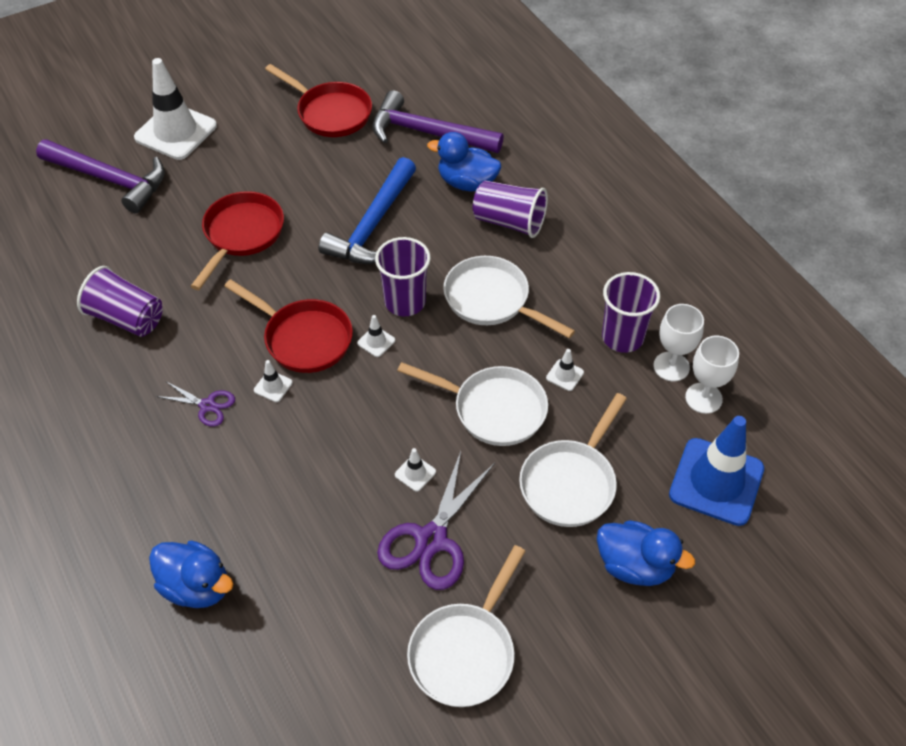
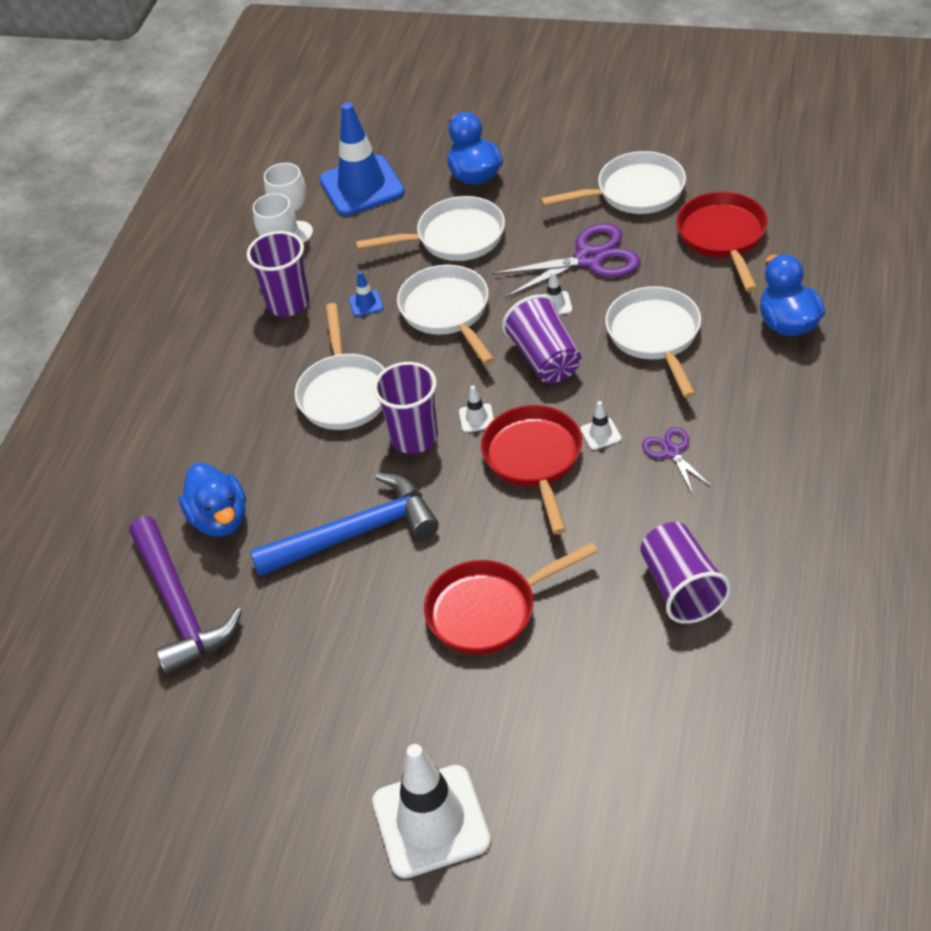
camera: 130 degrees left, 5 degrees down
purple hammer [36,139,165,213] -> none
red pan [265,64,372,137] -> red pan moved to [676,191,768,292]
purple cup [473,180,548,238] -> purple cup moved to [502,294,581,383]
white traffic cone [546,349,584,391] -> blue traffic cone [349,271,383,317]
none -> white pan [605,286,701,398]

